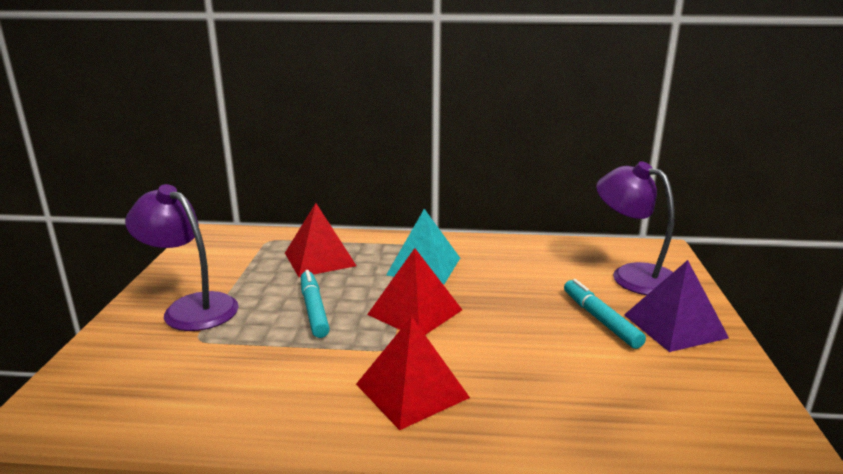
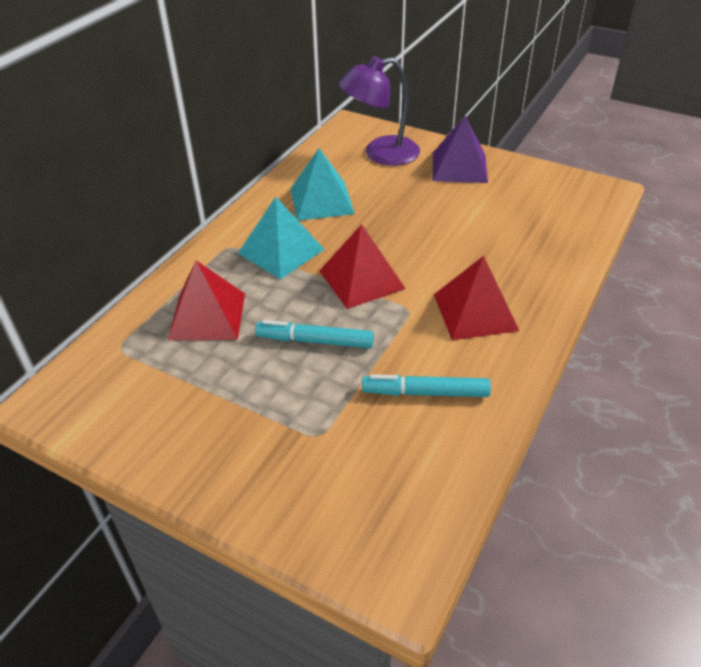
camera: 65 degrees left, 20 degrees up
purple lamp [125,184,238,331] -> none
turquoise marker [564,279,646,349] -> turquoise marker moved to [362,374,491,397]
none -> turquoise pyramid [290,148,355,221]

